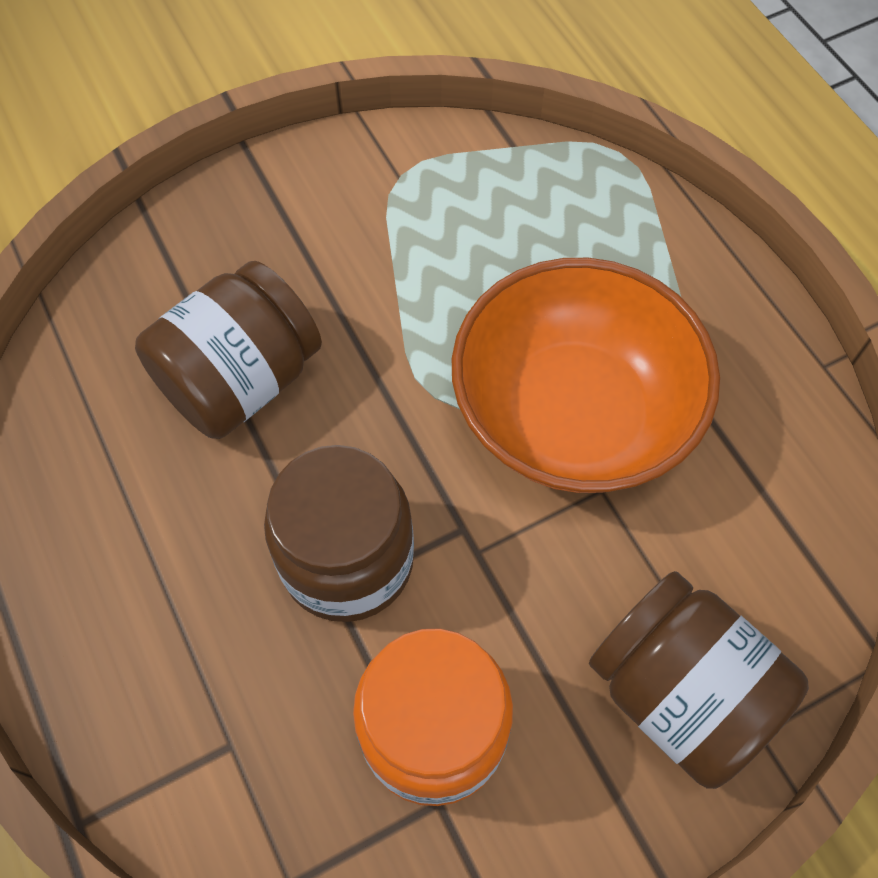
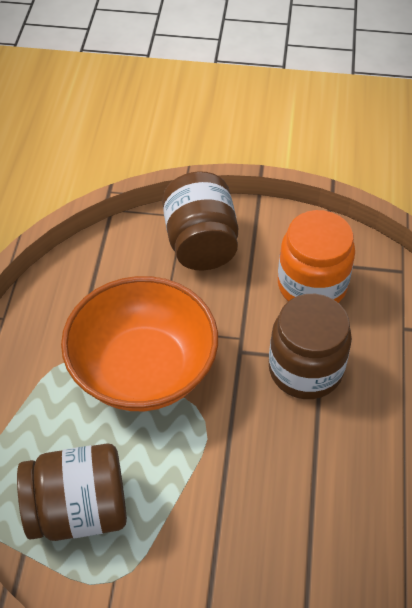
camera: 145 degrees left, 10 degrees down
brown jar [135,261,322,439] -> brown jar moved to [17,444,127,541]

